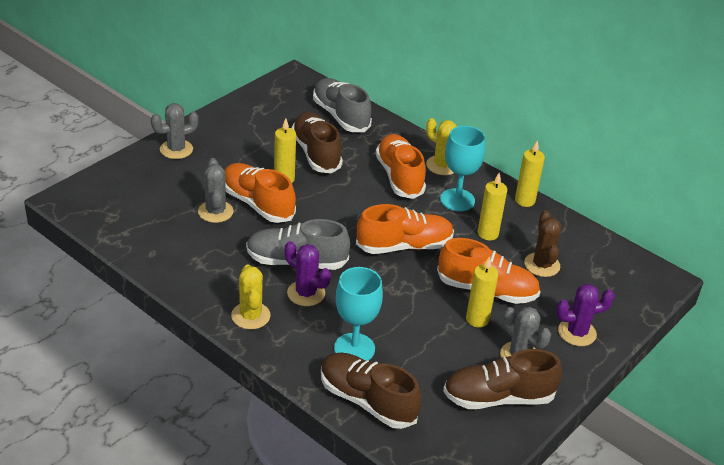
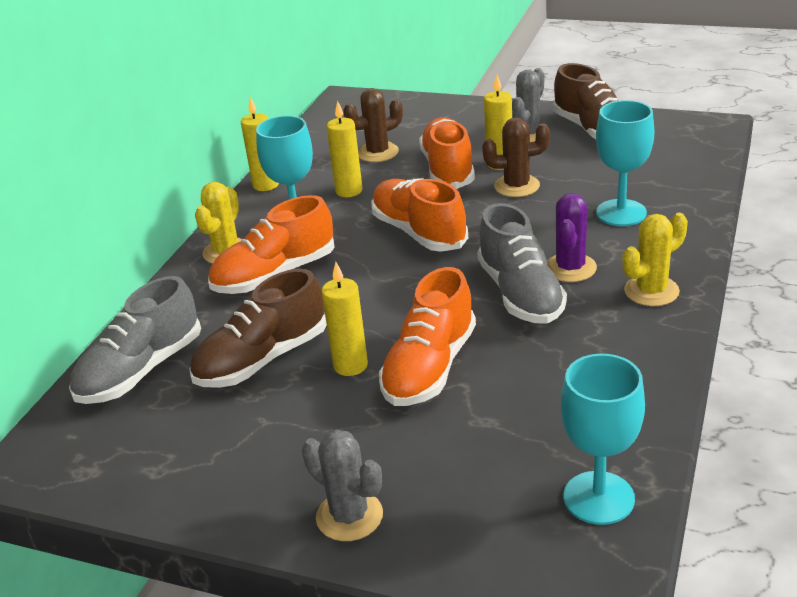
camera: 105 degrees left, 5 degrees down
grey cactus [198,158,233,223] -> none
brown shoe [321,352,422,429] -> none
purple cactus [556,284,615,346] -> none
none -> brown cactus [482,118,550,197]
none -> turquoise goblet [561,354,645,525]

